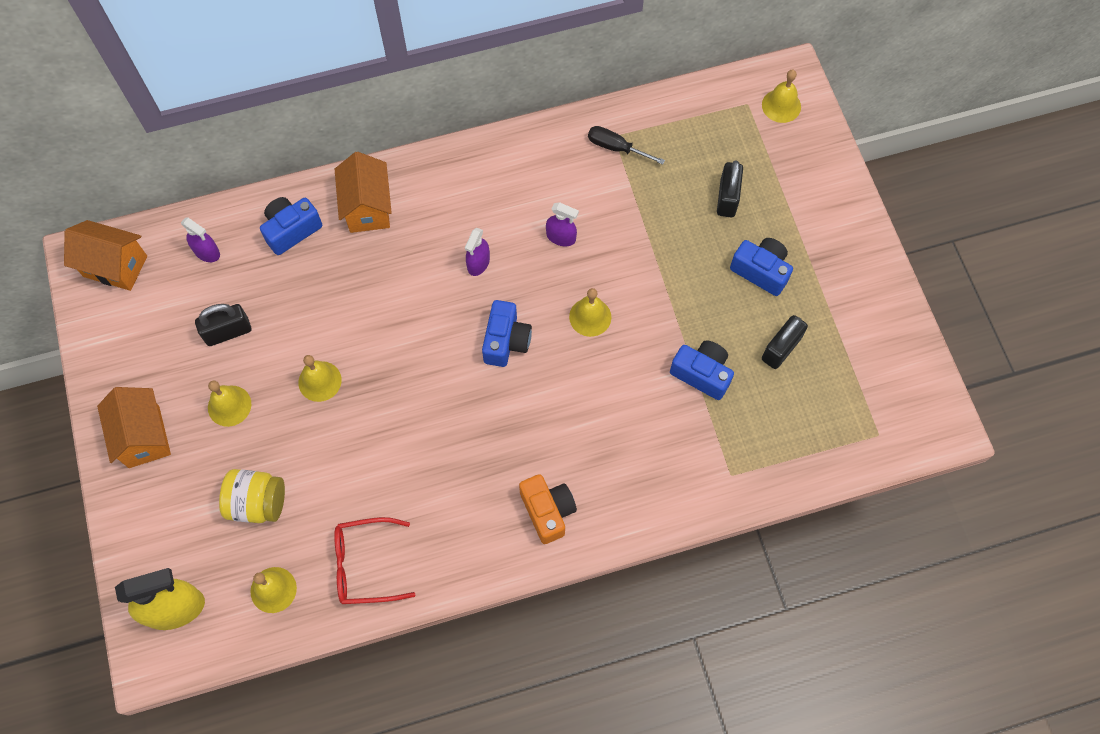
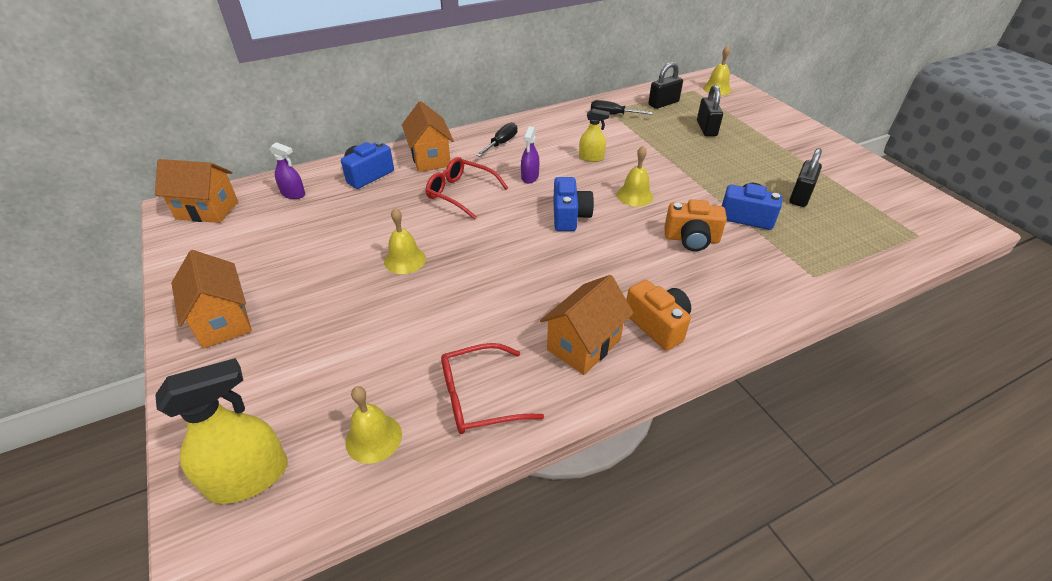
camera: 10 degrees left, 25 degrees down
black padlock [195,304,251,346] -> black padlock moved to [648,62,683,109]
yellow bell [208,381,251,427] -> none
yellow jar [219,469,285,523] -> none
purple spray bottle [546,202,579,246] -> yellow spray bottle [579,109,610,162]
blue camera [730,238,793,296] -> none
none -> red glasses [426,157,508,219]
none -> black screwdriver [476,122,517,157]
none -> orange house [540,275,634,375]
none -> orange camera [664,199,727,251]

